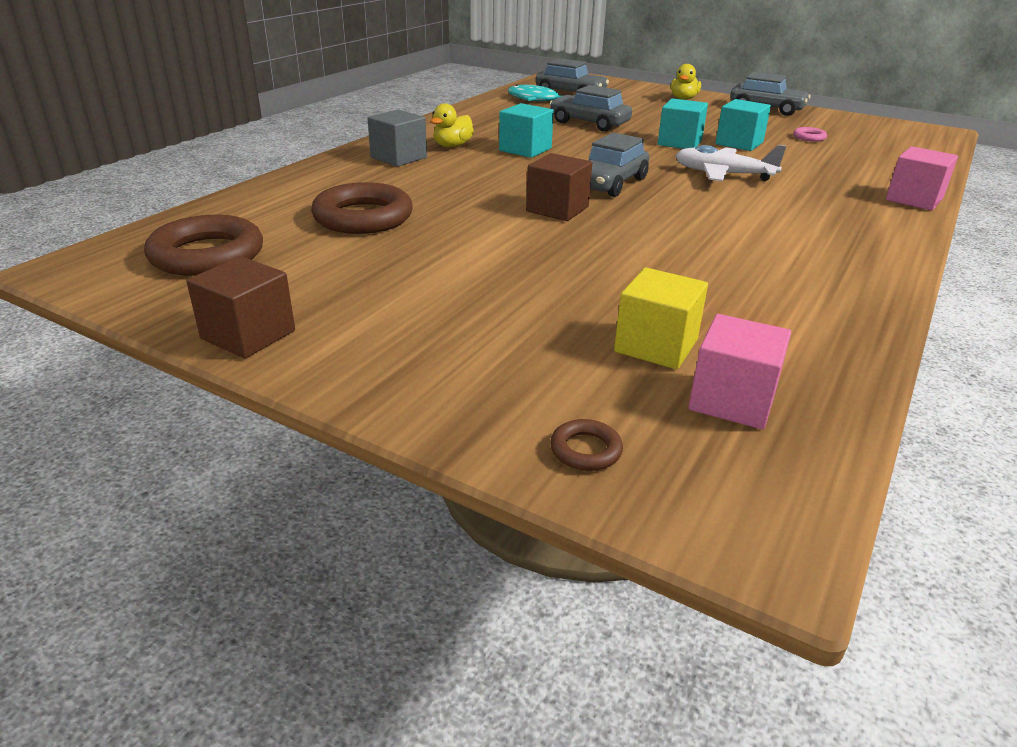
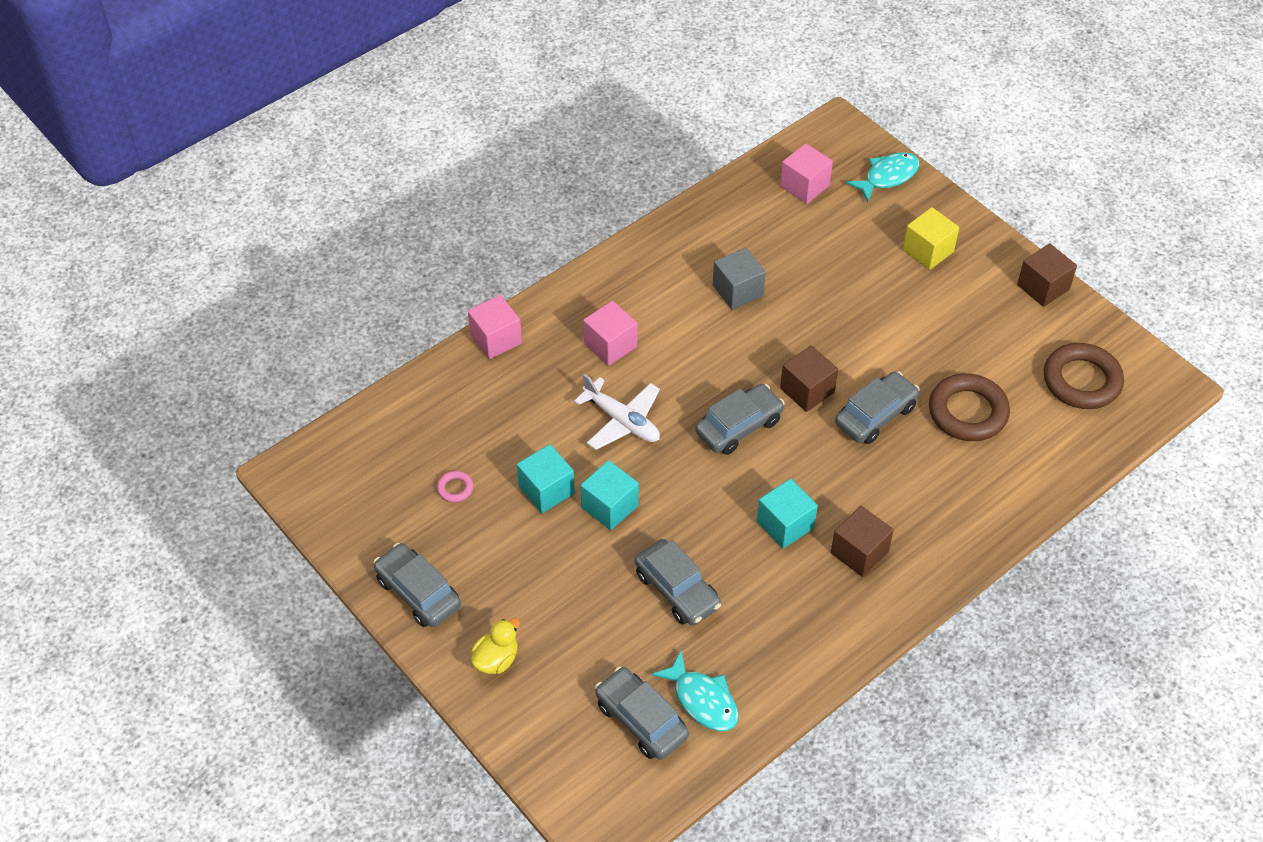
camera: 160 degrees left, 20 degrees up
grey cube [367,109,427,167] -> grey cube moved to [713,248,766,310]
yellow duck [430,103,474,147] -> brown cube [831,506,894,577]
brown ring [550,419,623,471] -> turquoise fish [846,152,919,202]
yellow cube [614,267,708,369] -> yellow cube moved to [903,207,959,270]
none -> pink cube [583,301,638,366]
none -> grey car [835,371,920,444]

